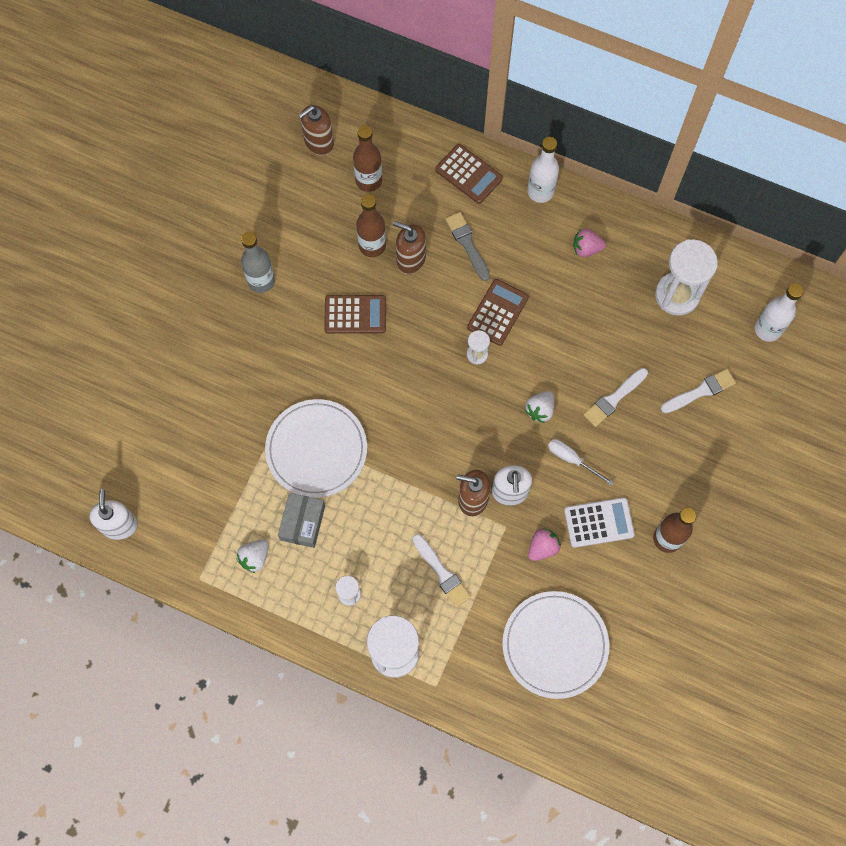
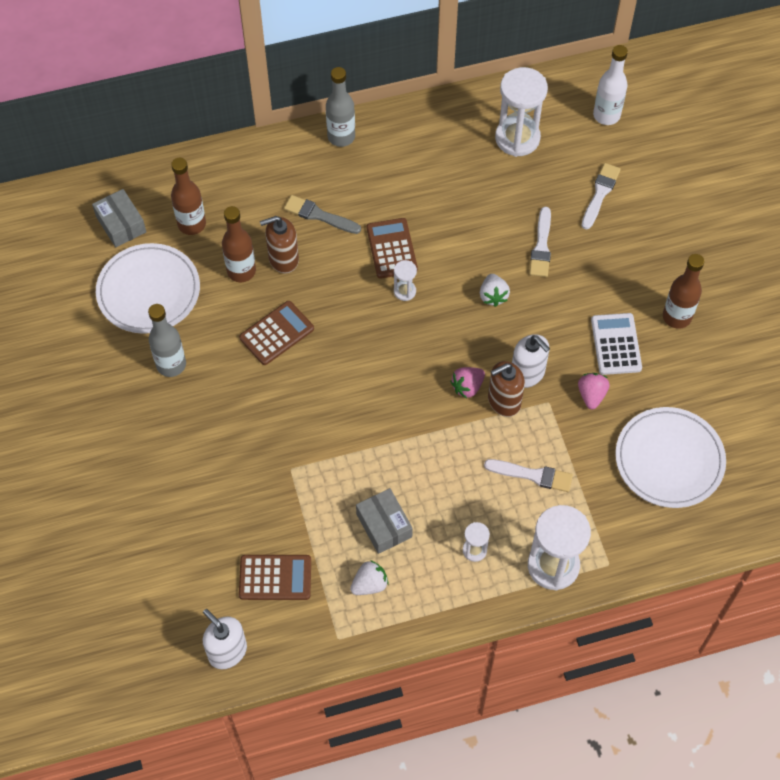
camera: 40 degrees left, 10 degrees down
white strawberry [236,539,268,573] -> white strawberry turned 120 degrees counterclockwise [350,560,388,595]
white plate [265,399,367,498] -> white plate moved to [96,243,200,334]
brown soap dispenser [298,105,334,156] -> grey box [92,189,146,248]
brown calculator [435,144,503,204] -> brown calculator moved to [239,555,311,600]
white bottle [527,137,559,203] -> grey bottle [326,67,355,147]
white screwdriver [548,439,614,486] -> none
white calculator [564,497,635,548] -> white calculator turned 45 degrees counterclockwise [591,313,642,375]
pink strawberry [573,229,606,257] -> pink strawberry moved to [450,367,485,398]

